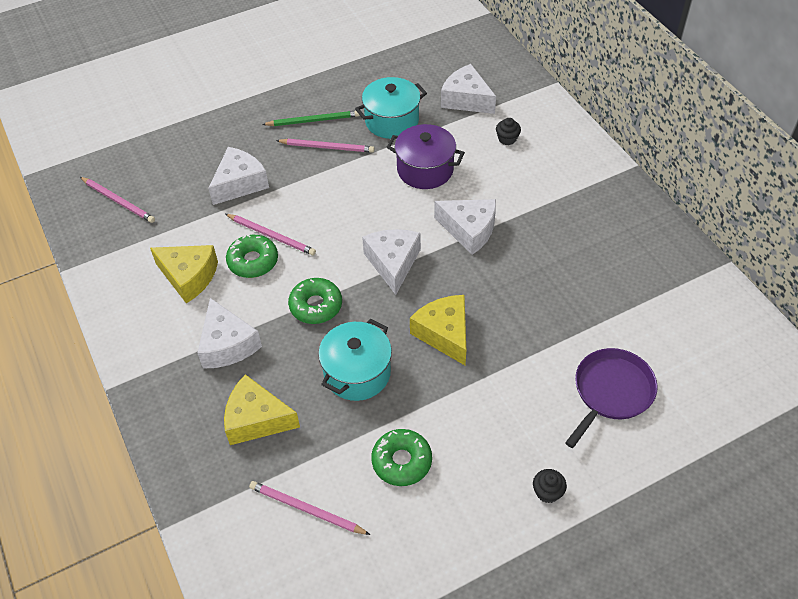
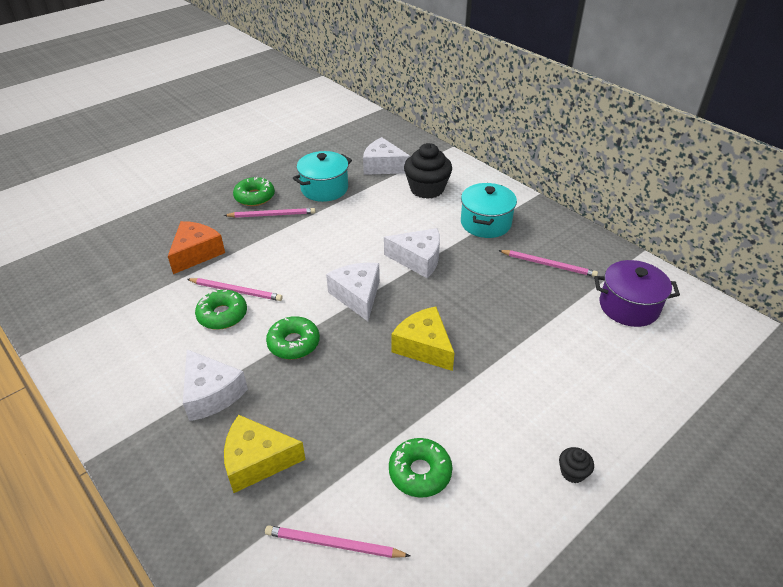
camera: 15 degrees left, 10 degrees down
pink pencil [80,177,155,223] -> pink pencil moved to [498,250,598,277]
yellow cheese [150,245,218,303] -> none
white cheese [208,147,269,205] -> orange cheese [168,221,225,274]
green pencil [262,111,360,126] -> green donut [233,176,275,206]
turquoise pot [318,319,392,401] -> turquoise pot moved to [461,183,517,238]
purple pot [387,124,465,189] -> purple pot moved to [594,260,680,327]
black cupcake [496,118,521,145] -> black cupcake [404,143,452,199], size x2.20
purple pan [565,348,658,448] -> none

